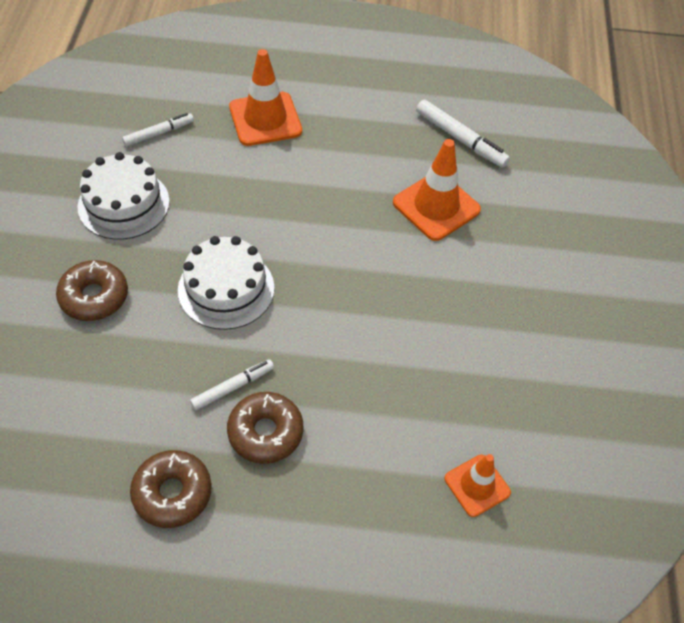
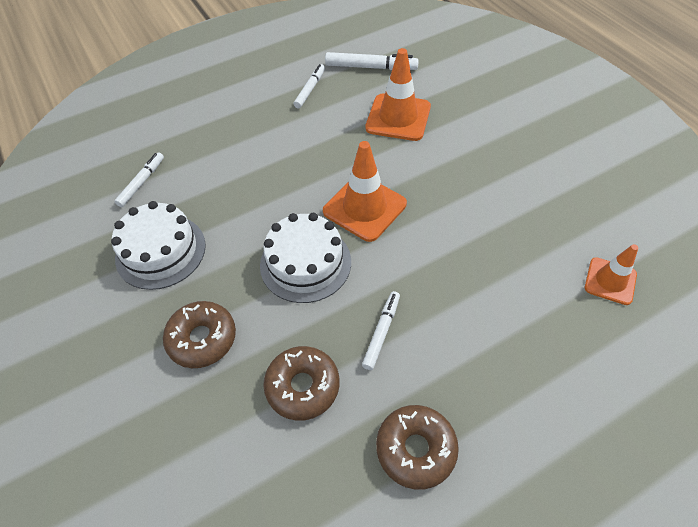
camera: 30 degrees left, 0 degrees up
brown donut [227,392,303,464] -> brown donut moved to [263,346,339,421]
orange traffic cone [229,49,302,146] -> orange traffic cone moved to [323,141,407,242]
none -> white marker [294,64,325,108]

